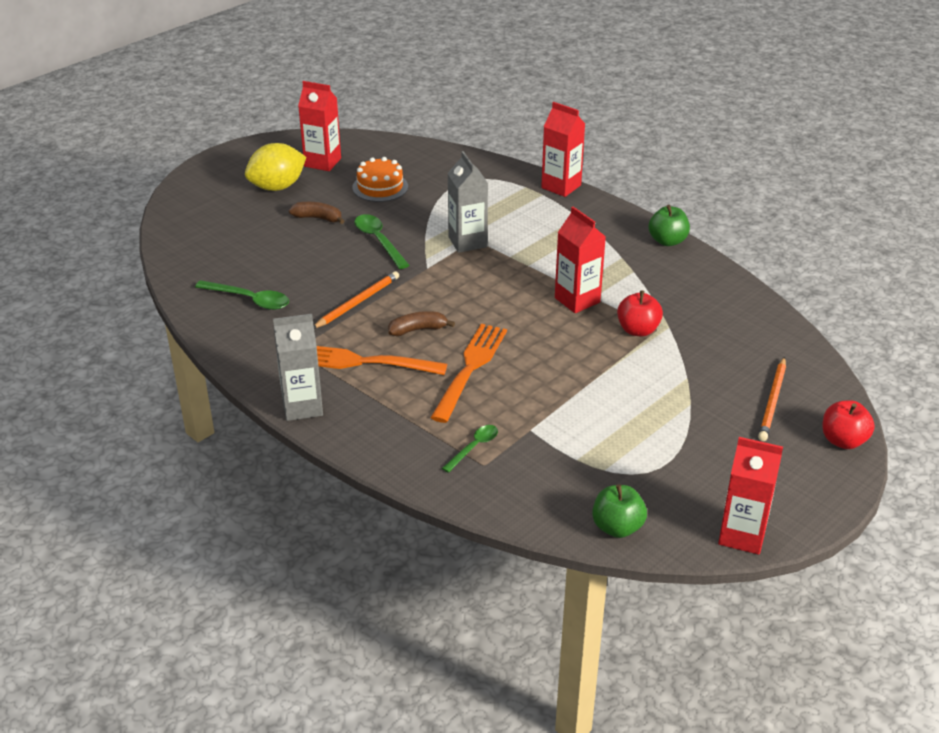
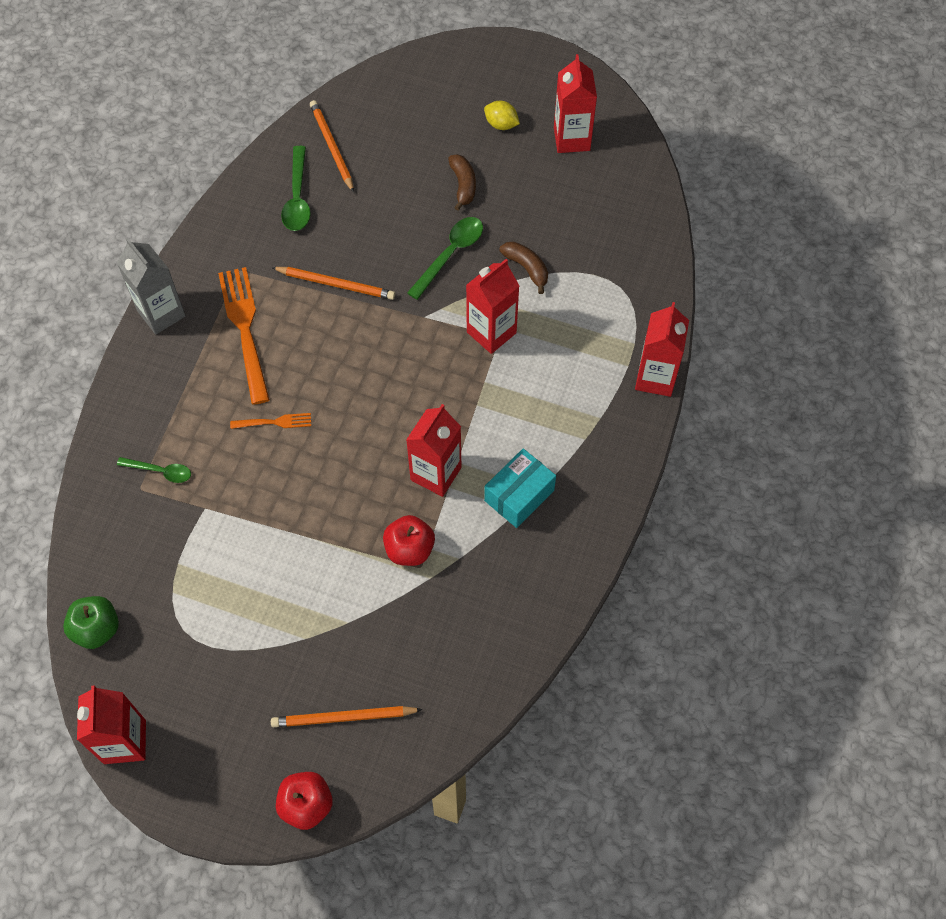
camera: 65 degrees right, 25 degrees up
yellow lemon [245,143,306,191] -> yellow lemon [484,101,520,130], size x0.53
orange cake [352,157,408,202] -> none
brown banana [388,311,455,336] -> brown banana moved to [499,241,548,294]
orange fork [430,324,507,423] -> orange fork [230,413,311,429], size x0.49
grey carton [447,151,488,253] -> red carton [466,259,519,354]
green apple [648,205,690,246] -> none
none -> orange pencil [310,100,354,193]
none -> turquoise box [484,448,556,528]

